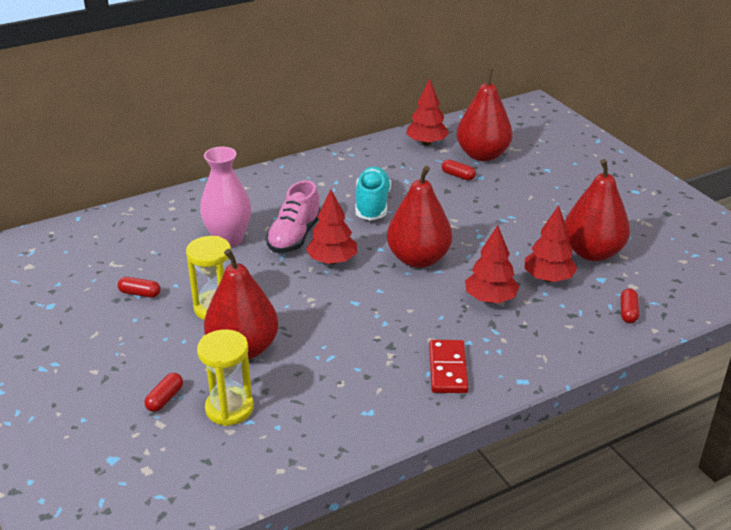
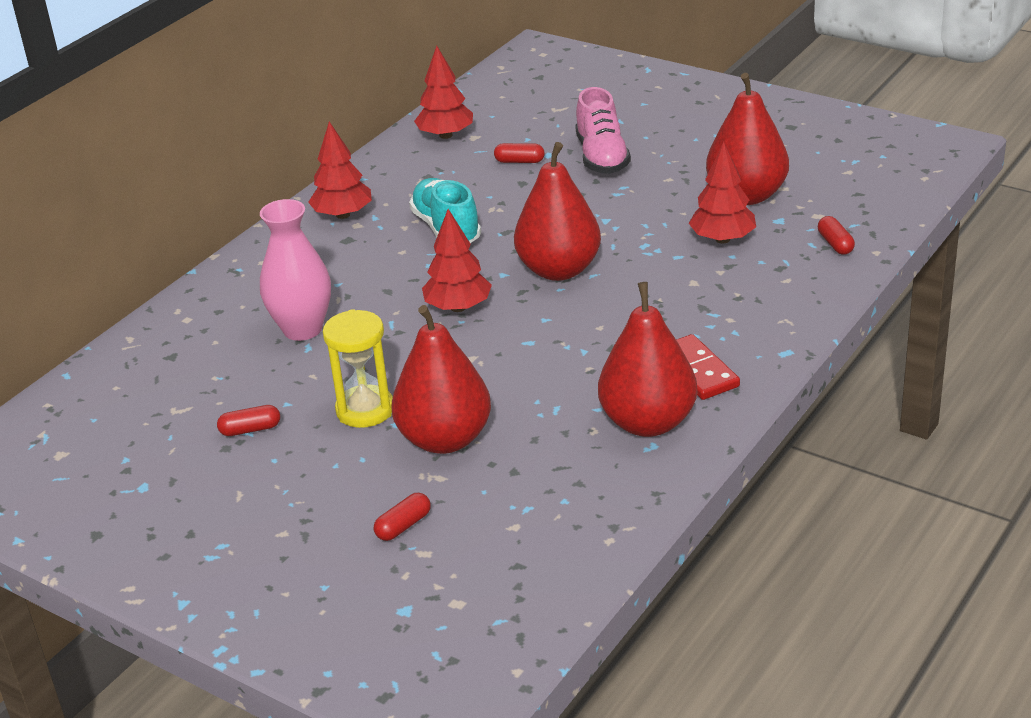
camera: 25 degrees left, 0 degrees up
red capsule [144,373,183,412] -> red capsule turned 45 degrees clockwise [374,493,431,541]
yellow hourglass [197,329,254,426] -> none
pink shoe [266,180,321,253] -> pink shoe moved to [575,87,631,174]
red pear [457,68,513,161] -> red pear moved to [598,282,697,437]
red tree [465,225,520,303] -> red tree moved to [308,121,372,219]

